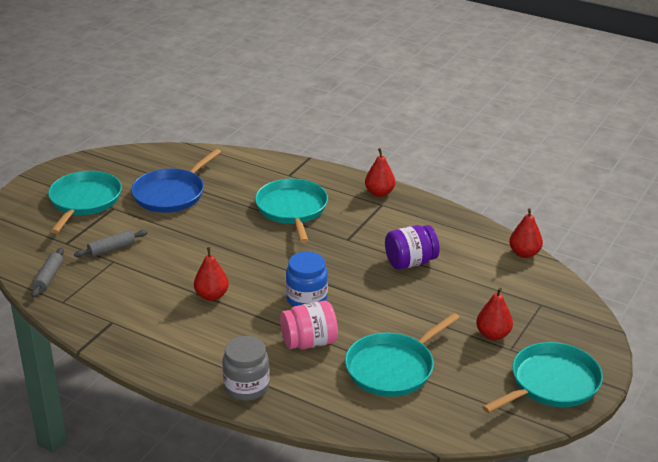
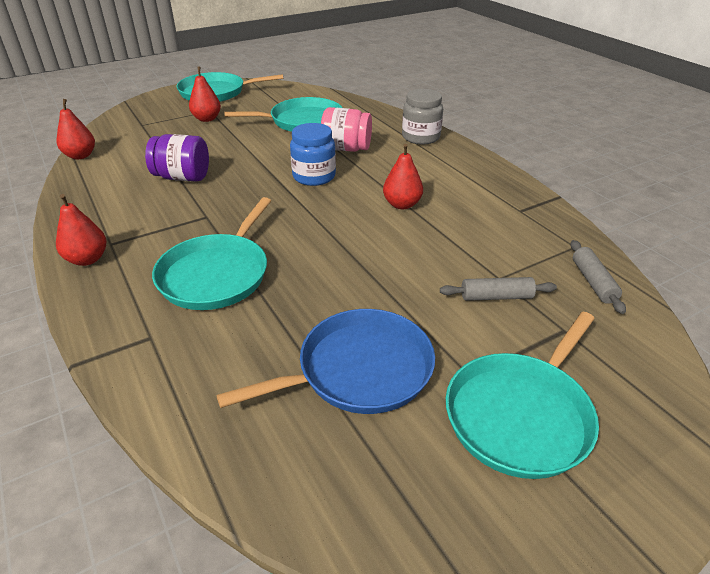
camera: 150 degrees left, 5 degrees up
grey rolling pin [31,247,64,298] -> grey rolling pin turned 45 degrees counterclockwise [570,240,626,314]

